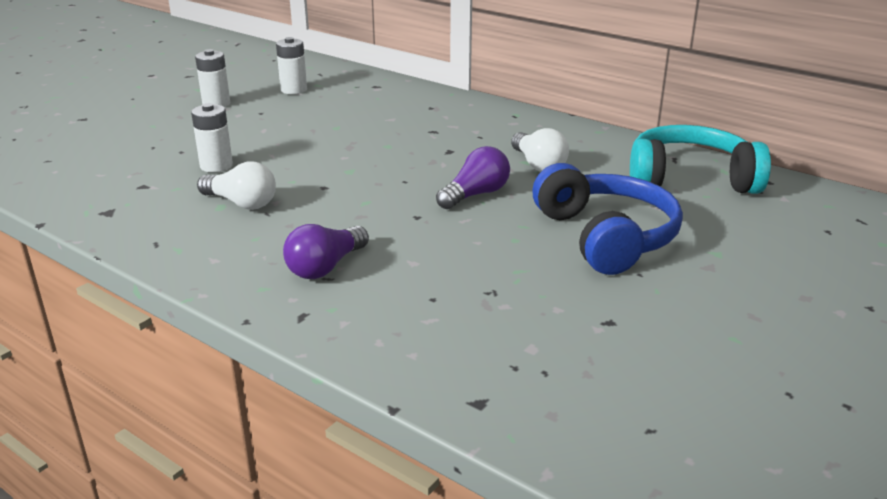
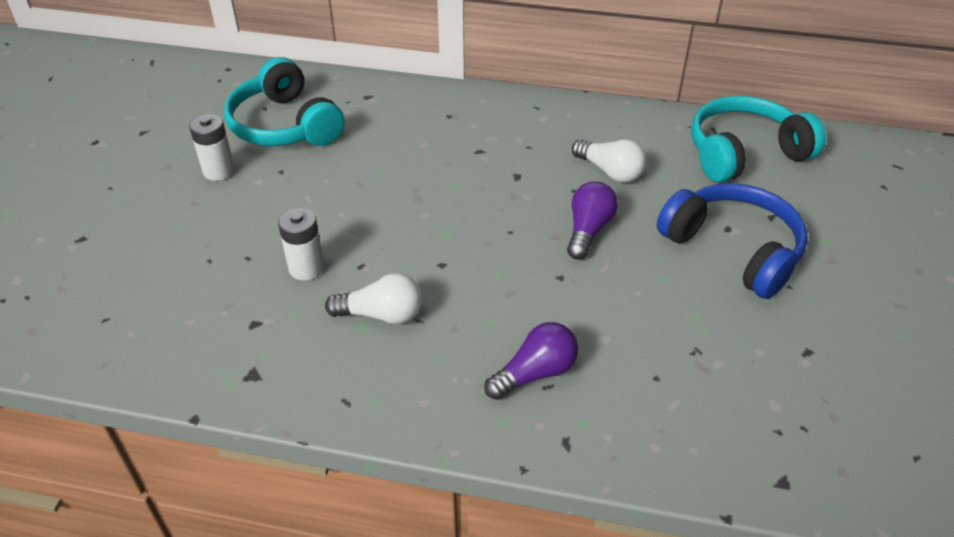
camera: 25 degrees left, 15 degrees up
white battery [276,37,307,94] -> turquoise headphones [224,57,345,146]
purple light bulb [283,224,369,279] -> purple light bulb turned 135 degrees counterclockwise [484,322,578,400]

